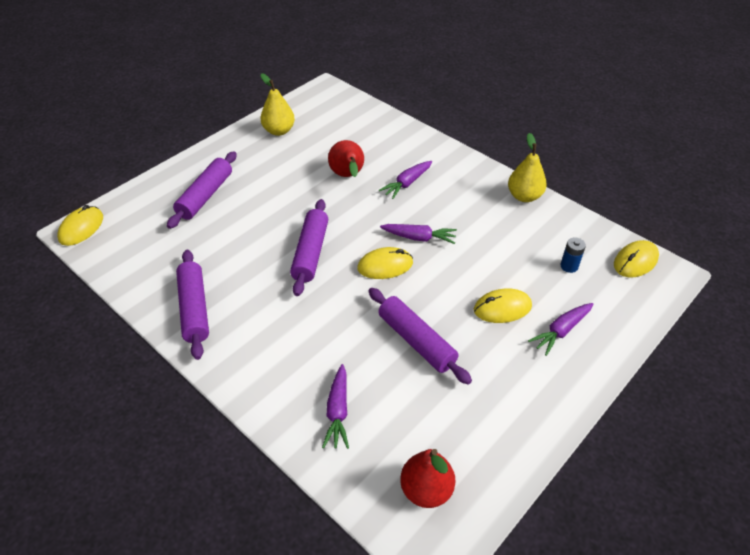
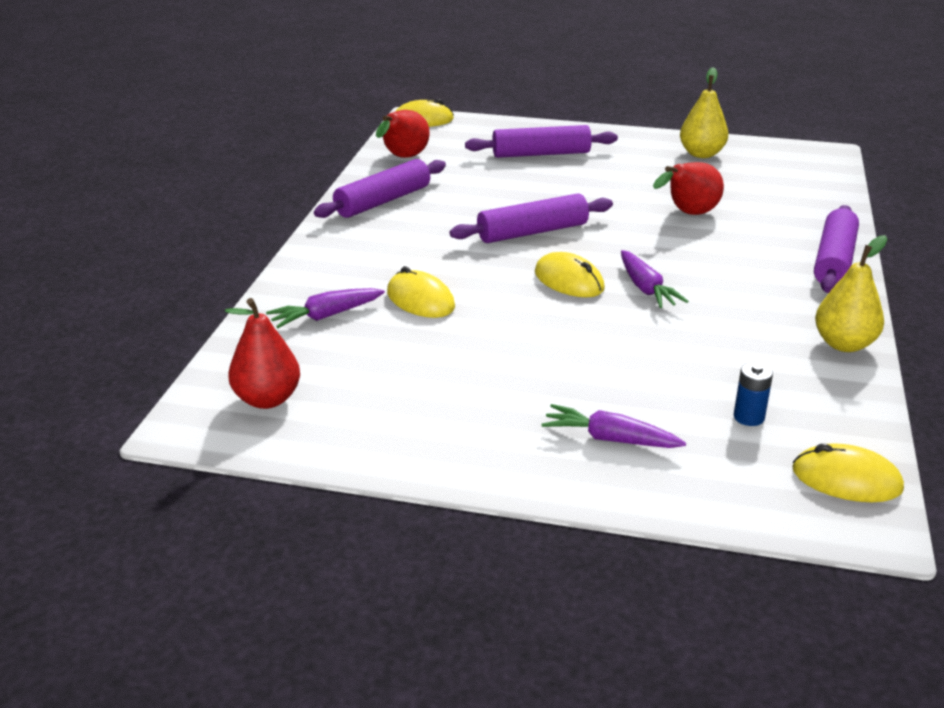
camera: 60 degrees right, 15 degrees down
purple rolling pin [369,288,472,385] -> purple rolling pin moved to [814,205,859,293]
purple carrot [379,161,432,199] -> none
yellow mouse [474,288,532,323] -> yellow mouse moved to [387,266,455,318]
none -> red pear [376,110,430,158]

